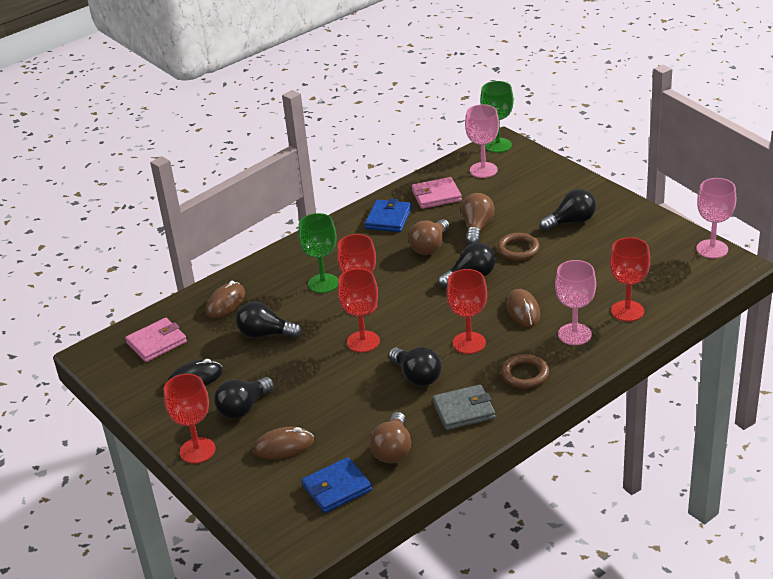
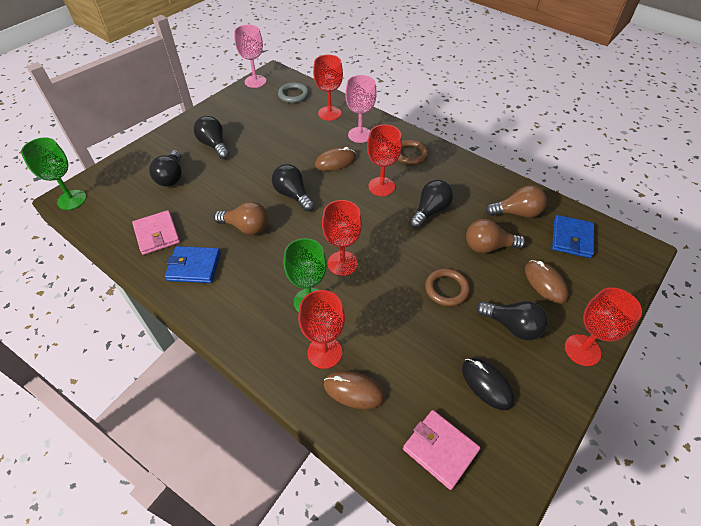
camera: 105 degrees left, 15 degrees up
black light bulb [236,301,302,338] -> black light bulb moved to [149,150,182,187]
blue wallet [302,457,372,513] -> blue wallet turned 60 degrees clockwise [552,215,594,258]
red goblet [338,268,380,353] -> red goblet moved to [298,290,345,369]
grey wallet [433,384,495,430] -> none
brown light bulb [461,193,495,244] -> brown light bulb moved to [466,219,525,253]
pink goblet [465,104,499,178] -> none
brown ring [497,233,540,261] -> brown ring moved to [425,268,470,306]
none -> grey ring [278,82,309,103]

